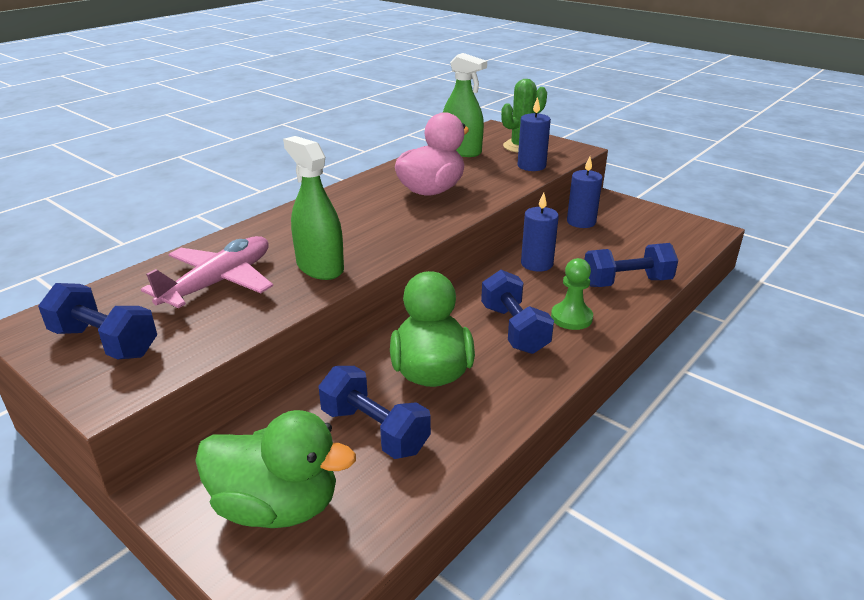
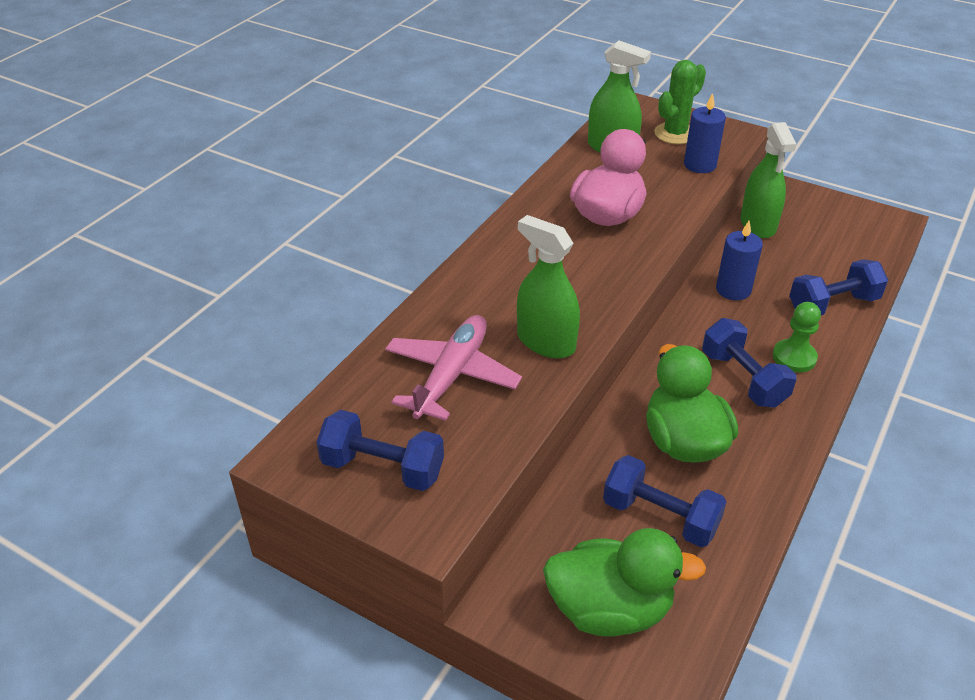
camera: 10 degrees left, 10 degrees up
blue candle [567,156,603,228] -> green spray bottle [740,122,796,238]

